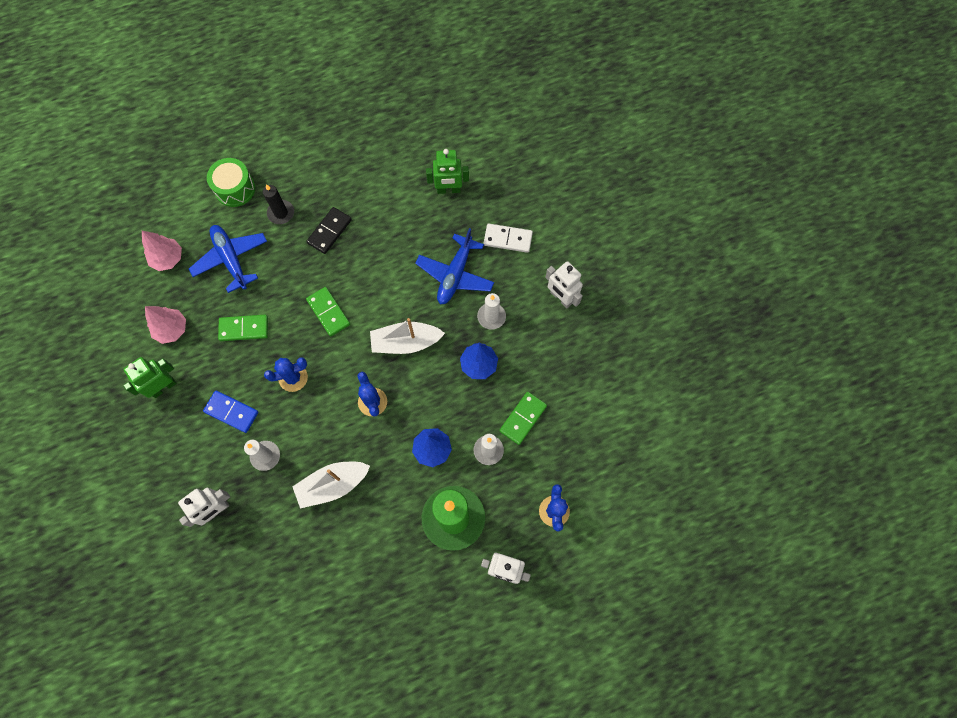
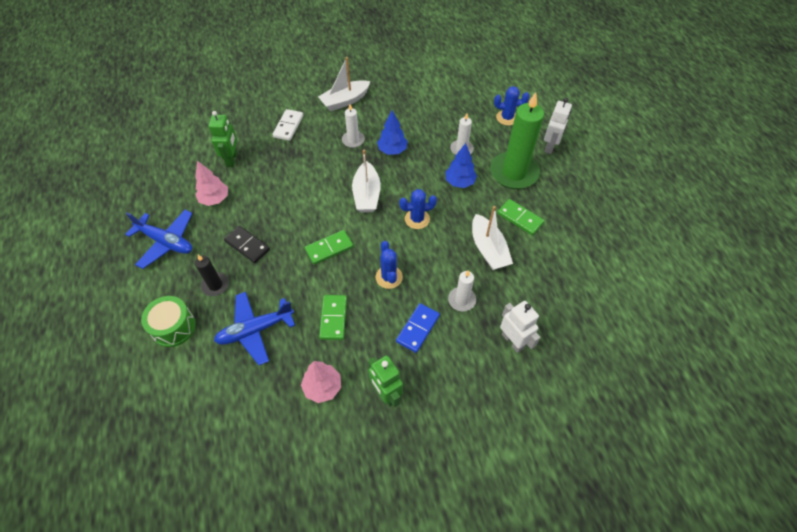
camera: 85 degrees left, 15 degrees down
pink tree [142,231,182,271] -> pink tree moved to [195,161,228,206]
blue plane [415,228,494,305] -> blue plane moved to [125,210,192,269]
green domino [499,392,547,445] -> green domino moved to [497,199,544,235]
white robot [545,261,583,308] -> white boat [318,57,371,111]

